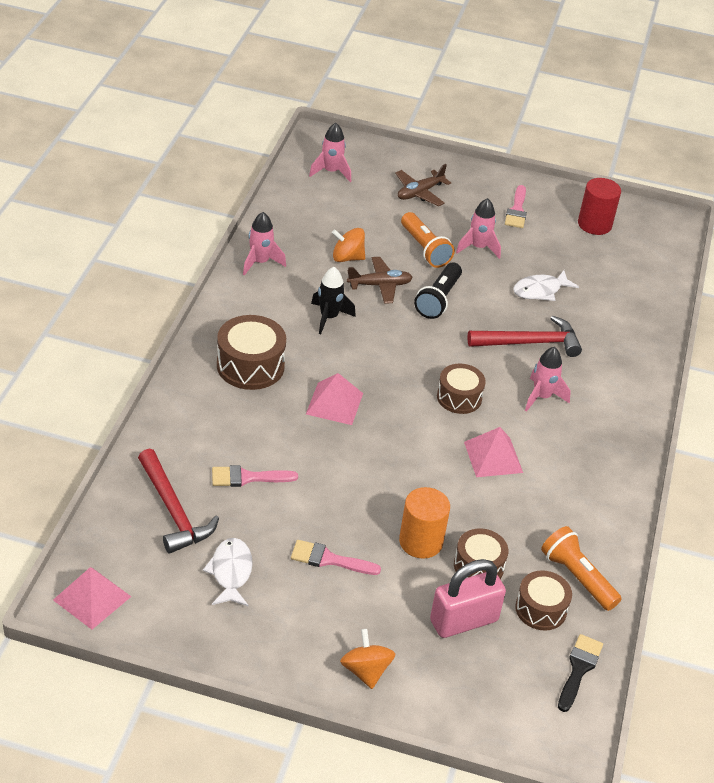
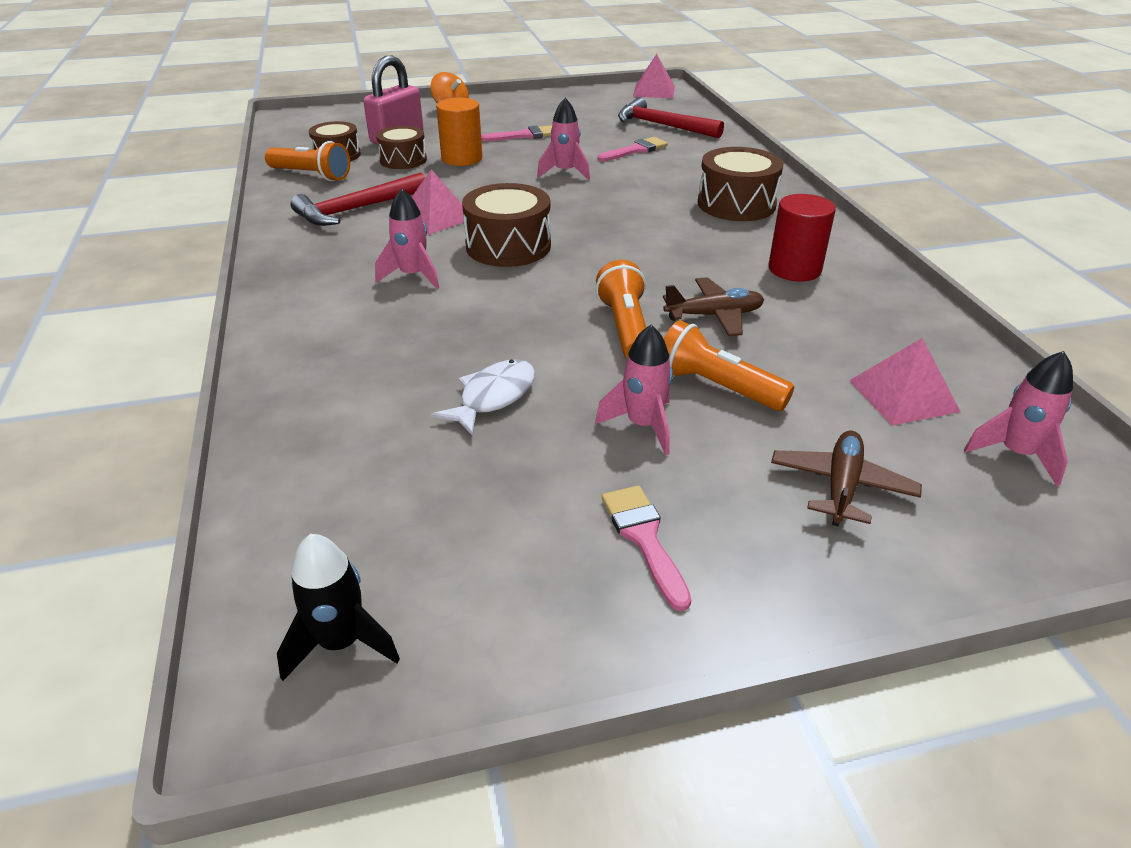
camera: 155 degrees right, 5 degrees down
white fish [203,538,253,606] -> none
pink rocket [243,212,286,275] -> pink rocket moved to [537,98,590,180]
pink pyramid [306,373,363,425] -> pink pyramid moved to [849,338,961,426]
black rocket [311,267,356,334] -> black rocket moved to [277,534,400,681]
orange spinning top [332,228,365,262] -> none
brown plane [347,257,413,304] -> brown plane turned 150 degrees counterclockwise [663,277,764,336]
black flashlight [414,263,462,319] -> orange flashlight [596,260,646,358]
brown drum [437,364,486,414] -> brown drum [462,183,551,267], size x1.50
red hammer [467,316,582,357] -> red hammer moved to [290,172,425,226]
black brush [558,634,603,712] -> none
red cylinder [578,178,621,235] -> red cylinder moved to [768,194,836,281]

